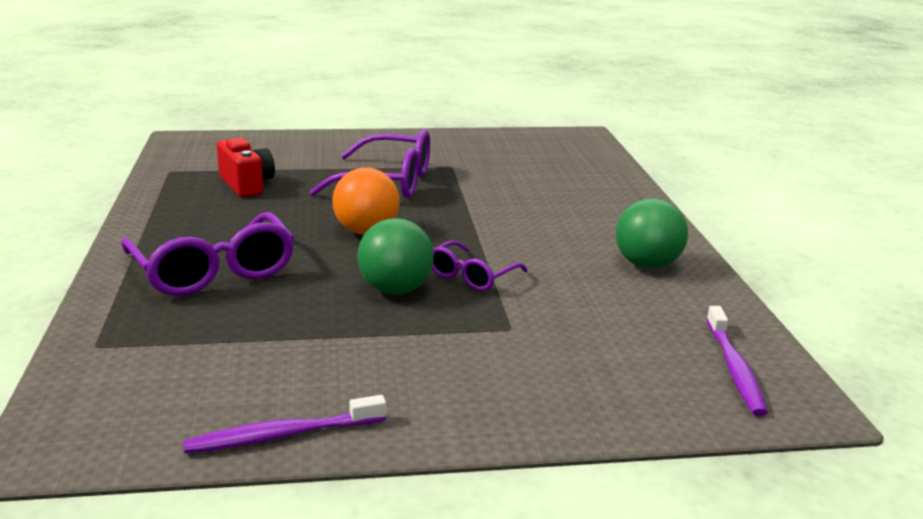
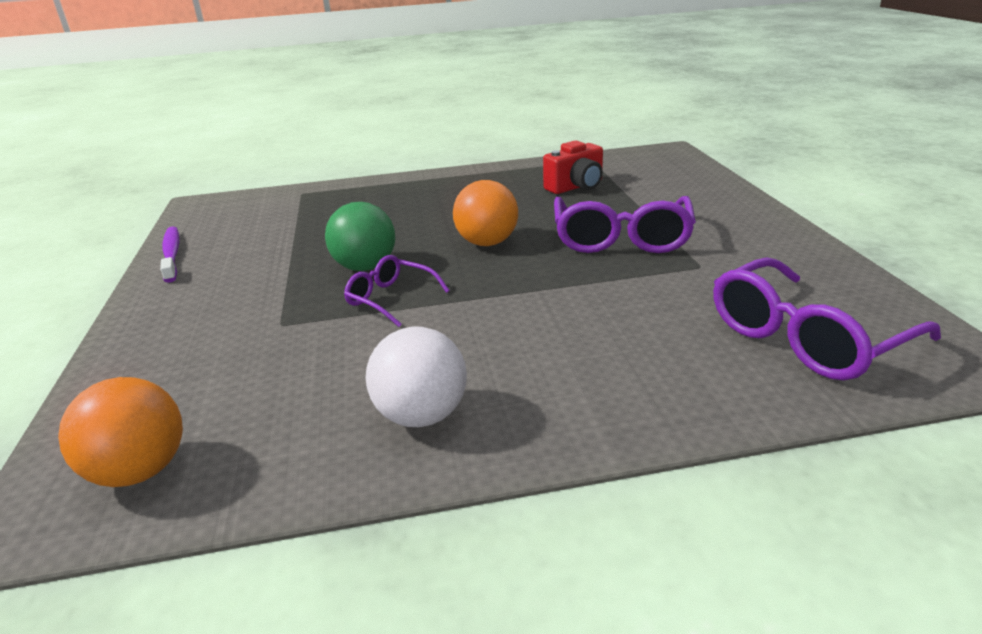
camera: 90 degrees right, 5 degrees up
purple glasses [121,212,294,296] -> purple glasses moved to [713,257,941,381]
green ball [616,198,688,269] -> white ball [365,327,467,427]
purple toothbrush [706,306,768,416] -> orange ball [58,377,183,487]

